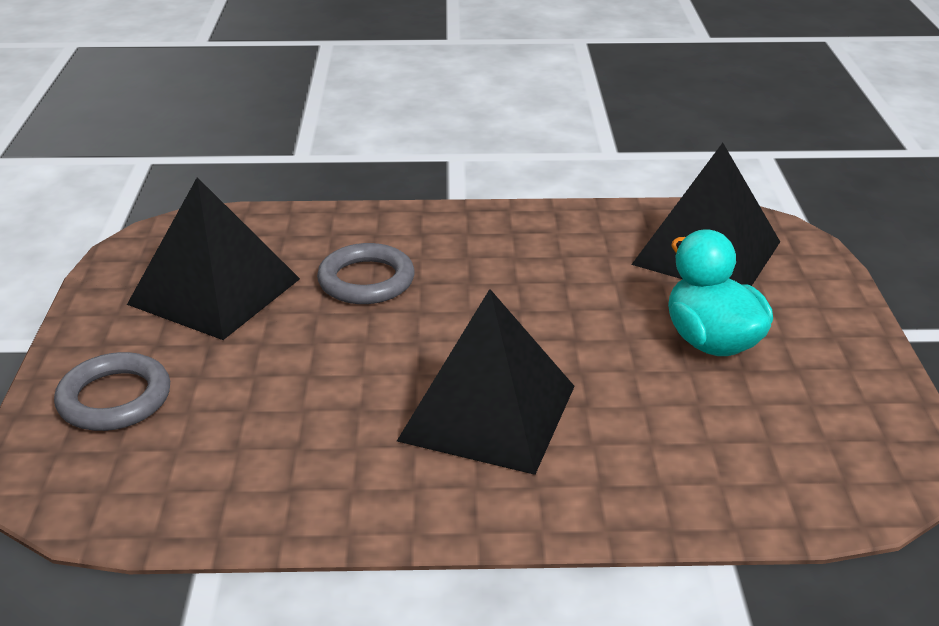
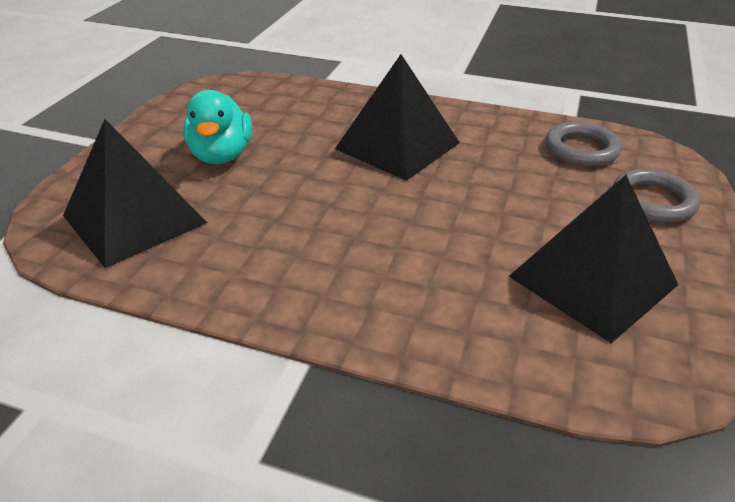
camera: 160 degrees left, 5 degrees up
grey ring [317,243,415,304] -> grey ring moved to [546,122,622,166]

